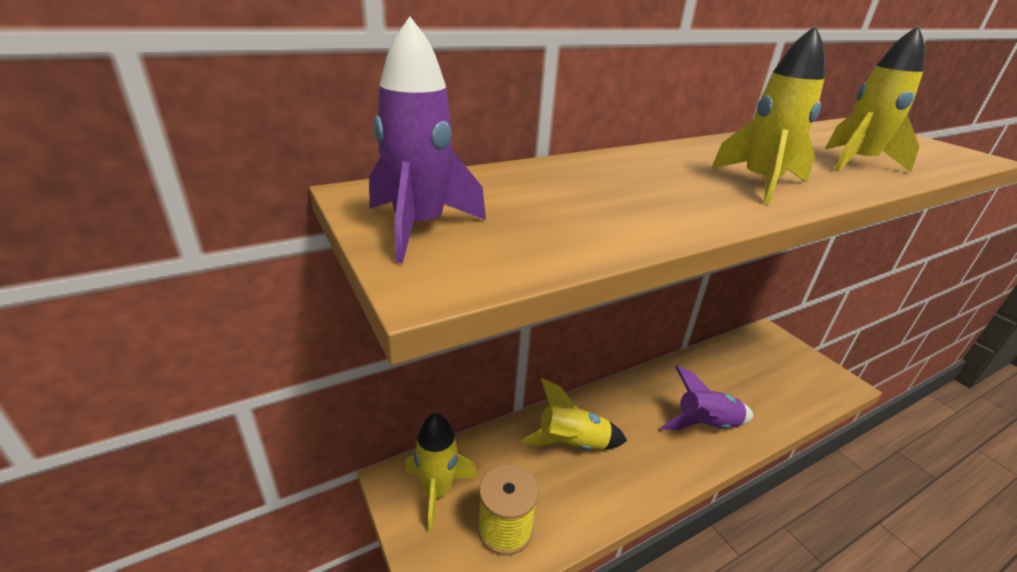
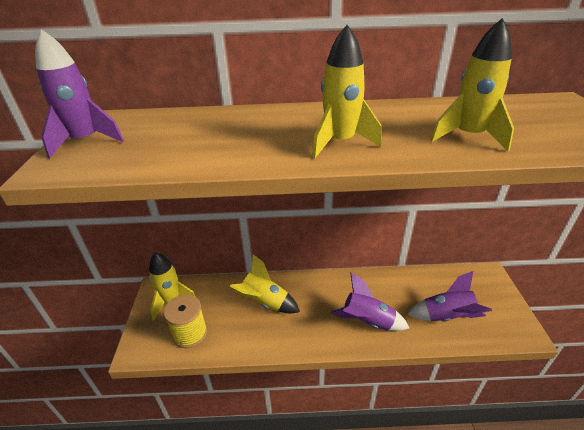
camera: 30 degrees right, 5 degrees up
none -> purple rocket [407,271,492,322]

